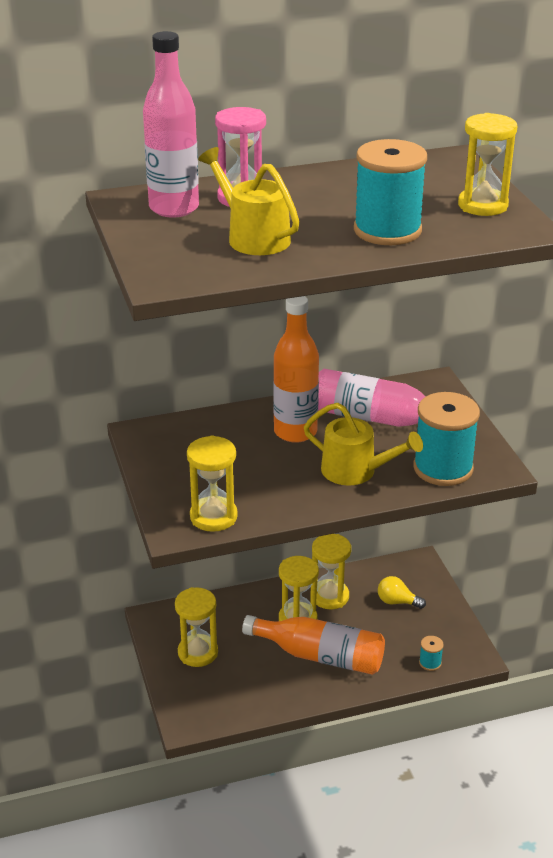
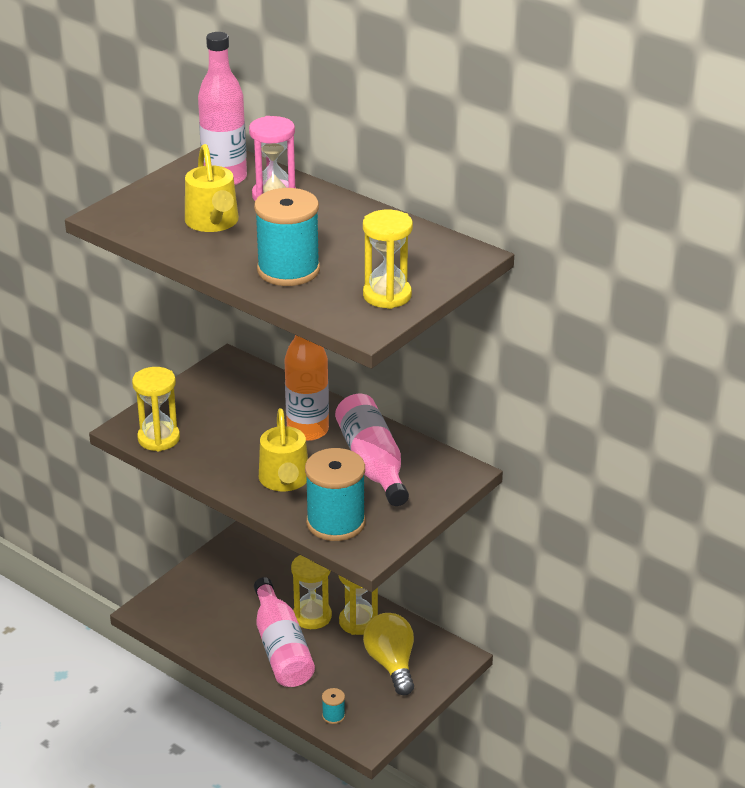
camera: 55 degrees right, 0 degrees up
yellow hourglass [175,587,218,667] -> none
yellow watering can [198,147,300,255] -> yellow watering can turned 150 degrees clockwise [185,144,239,232]
orange bottle [242,615,385,675] -> pink bottle [254,577,315,687]
yellow light bulb [378,576,426,609] -> yellow light bulb [363,613,414,696], size x1.72

